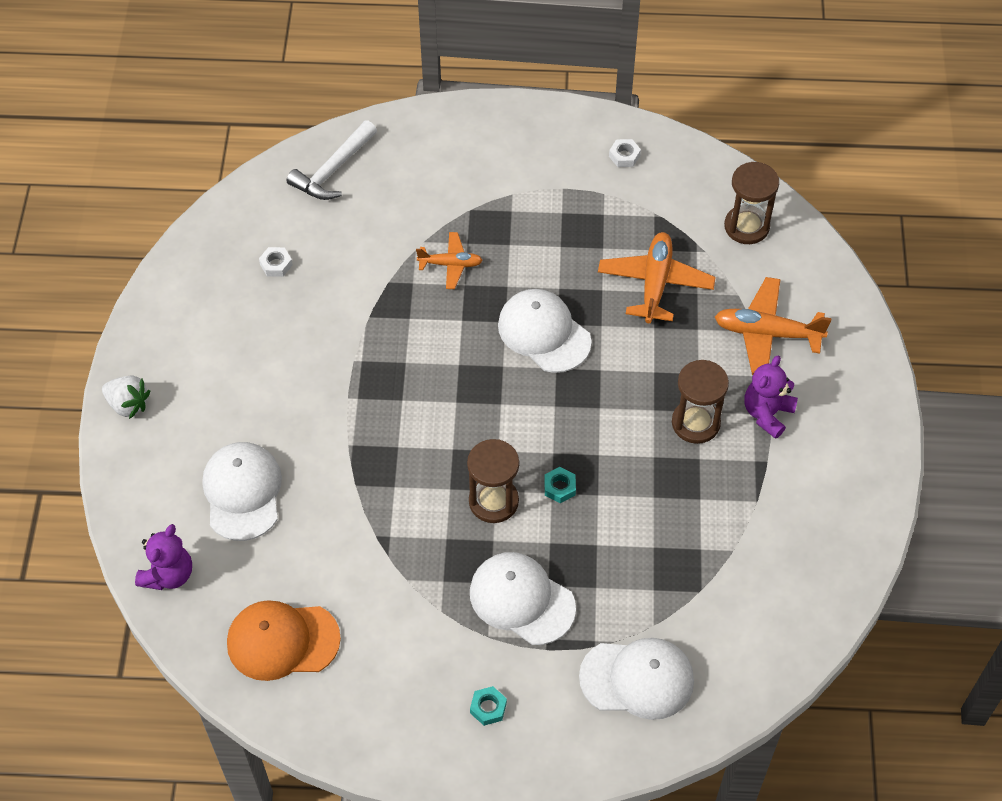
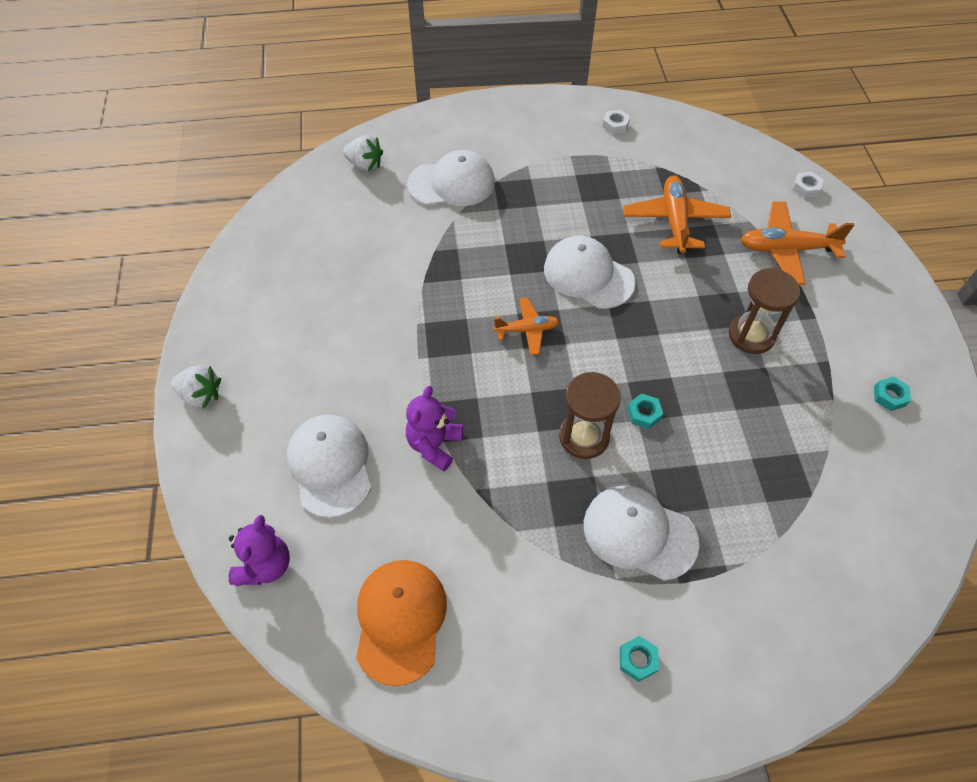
camera: 10 degrees left, 0 degrees up
orange cap [227,600,341,681] -> orange cap turned 105 degrees clockwise [356,560,447,686]
white nut [259,247,293,277] -> white nut moved to [792,172,823,198]
white hammer [286,120,377,200] -> white strawberry [343,135,383,172]
orange plane [416,232,483,289] -> orange plane moved to [494,298,559,355]
white cap [579,638,694,720] -> white cap moved to [407,150,495,206]
brown hourglass [724,162,779,244] -> none
purple teddy bear [744,356,798,439] -> purple teddy bear moved to [406,386,463,471]
none -> turquoise nut [874,376,911,411]

